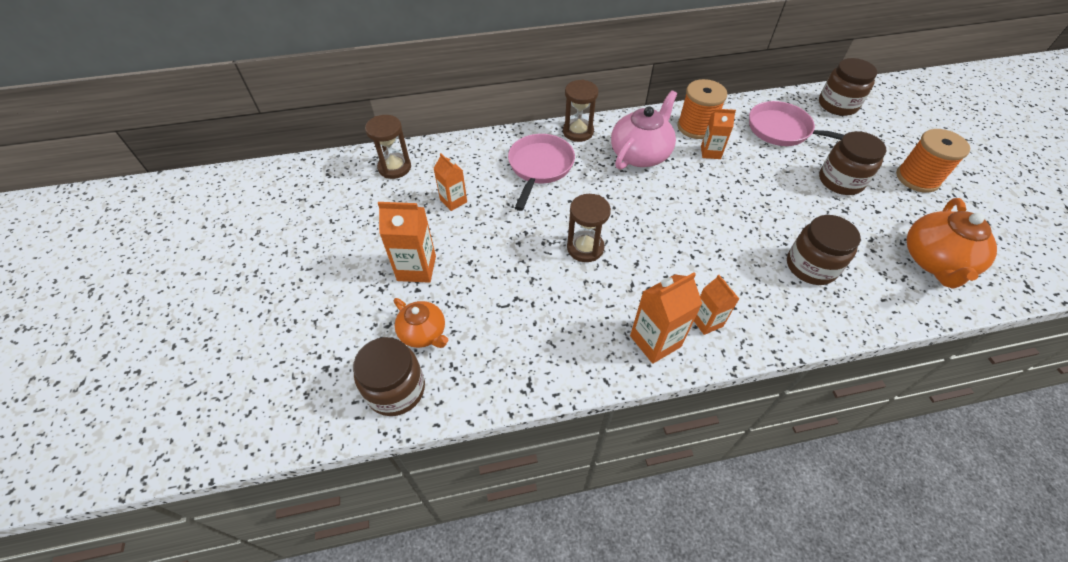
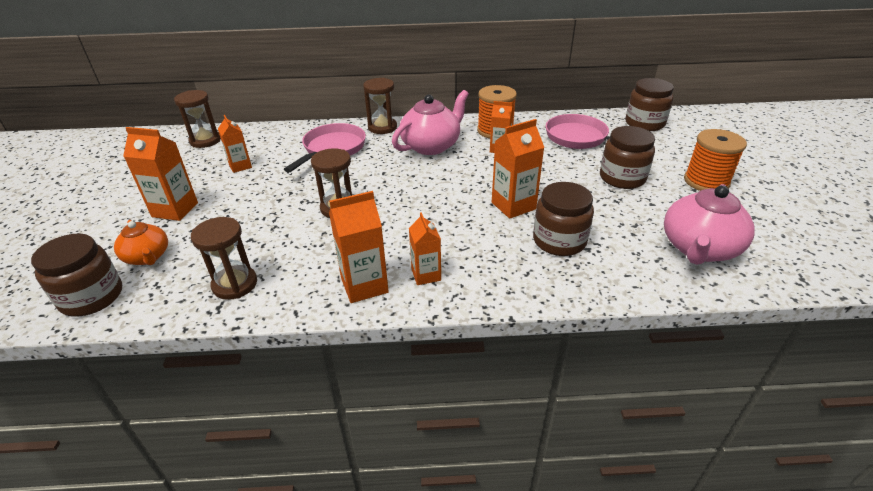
camera: 10 degrees right, 15 degrees down
orange teapot [906,198,997,289] -> pink teapot [664,184,755,265]
none -> brown hourglass [191,217,257,300]
none -> orange carton [492,119,544,219]

